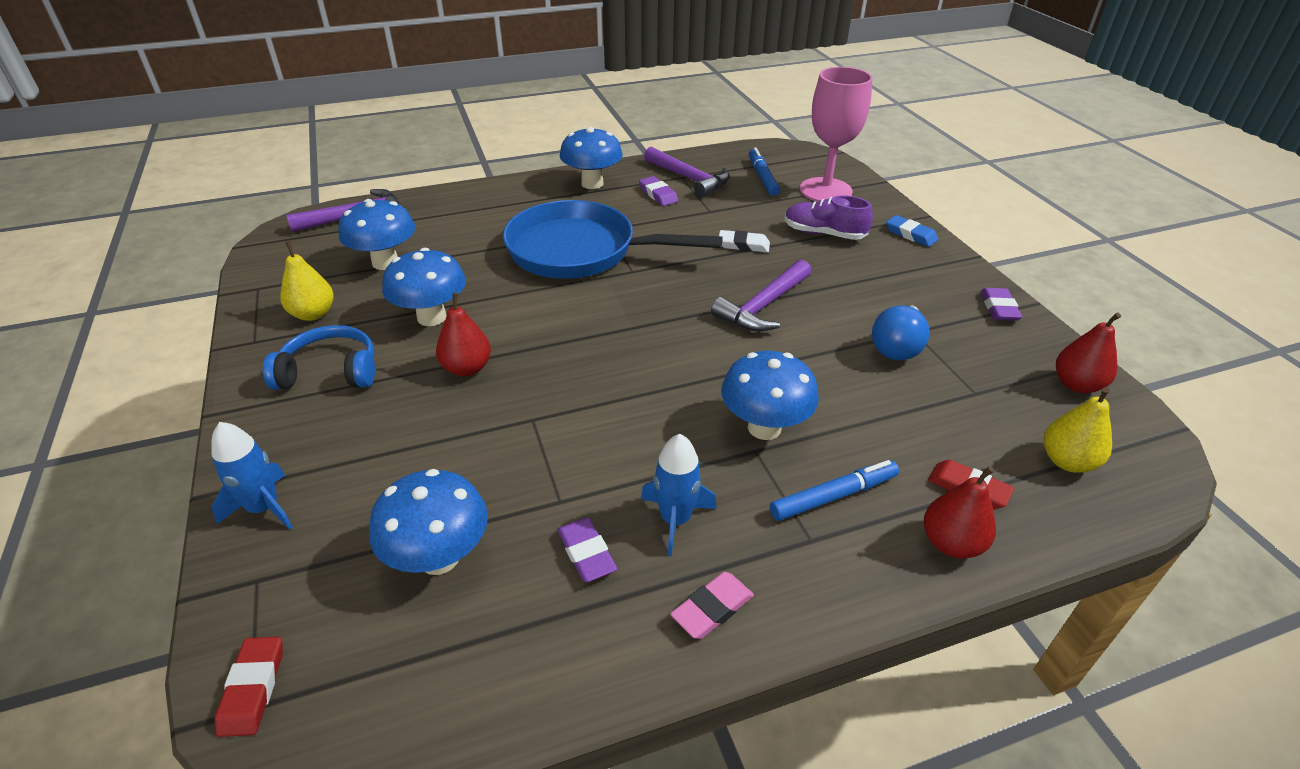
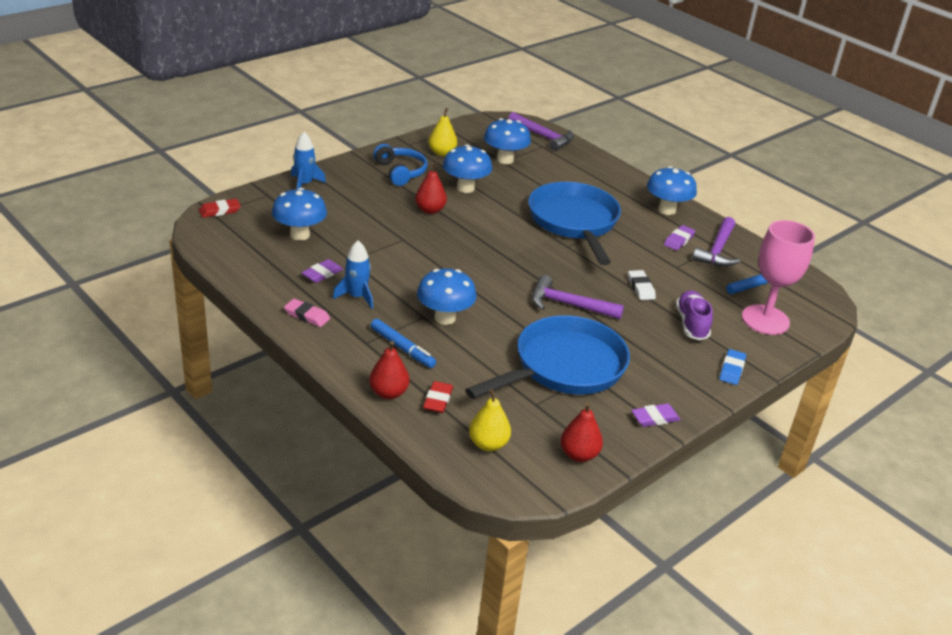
camera: 65 degrees right, 5 degrees down
blue light bulb [872,305,930,360] -> blue pan [465,315,630,399]

